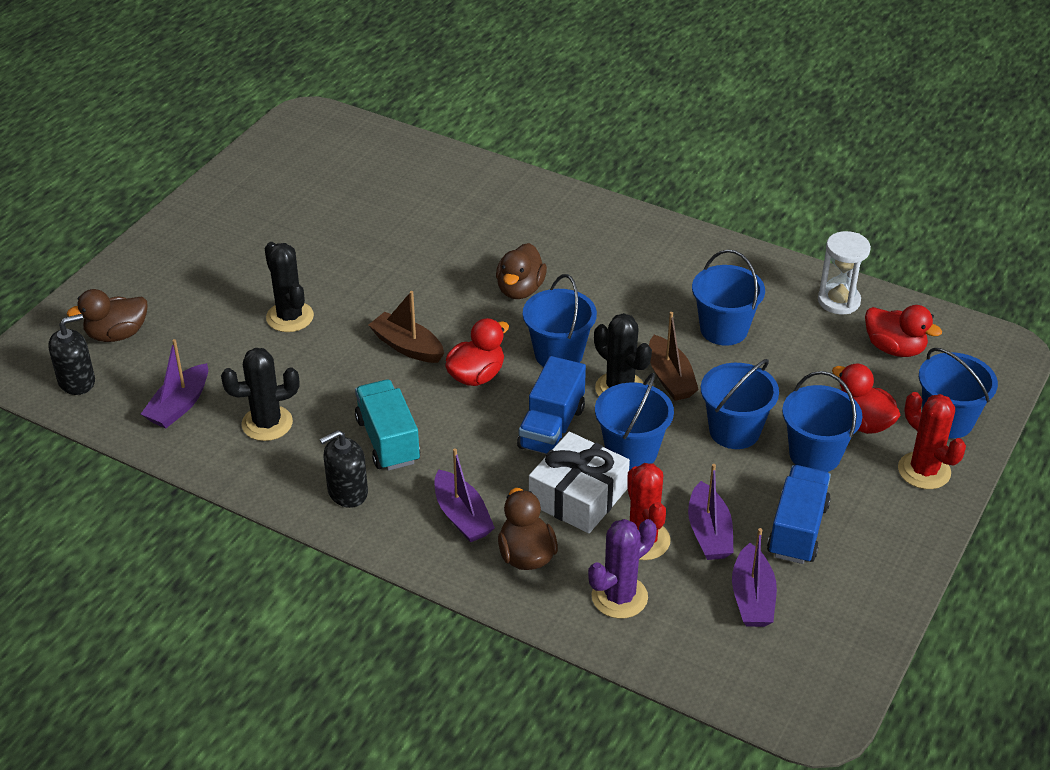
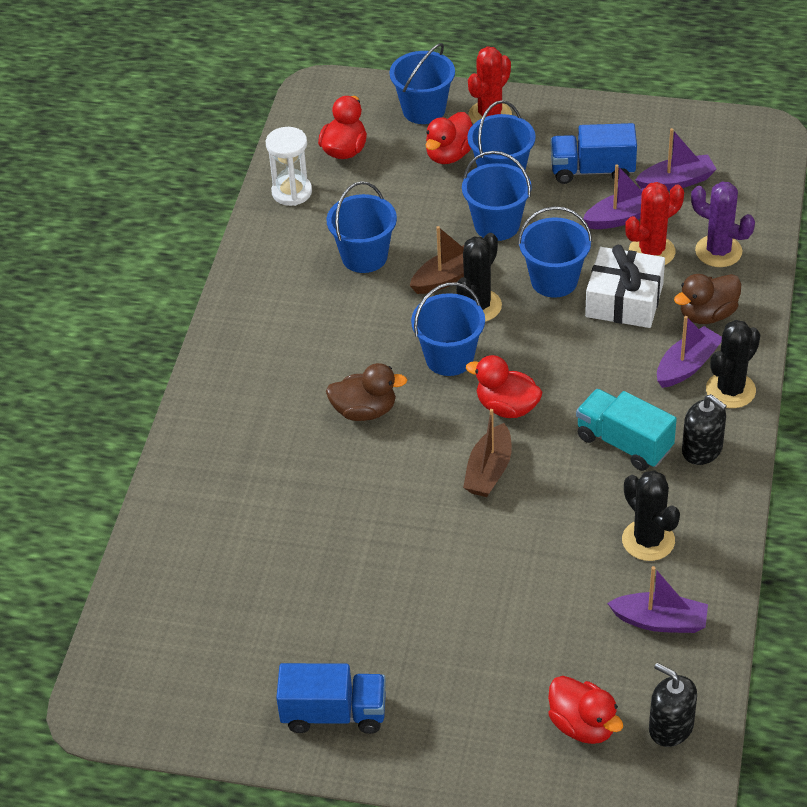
camera: 105 degrees left, 5 degrees up
brown duck [67,289,147,342] -> red duck [548,676,623,744]
black cactus [264,242,314,332] -> black cactus moved to [706,320,760,408]
turquoise truck [355,379,420,471] -> turquoise truck turned 75 degrees clockwise [576,389,677,471]
blue truck [517,356,586,454] -> blue truck moved to [276,663,386,734]

